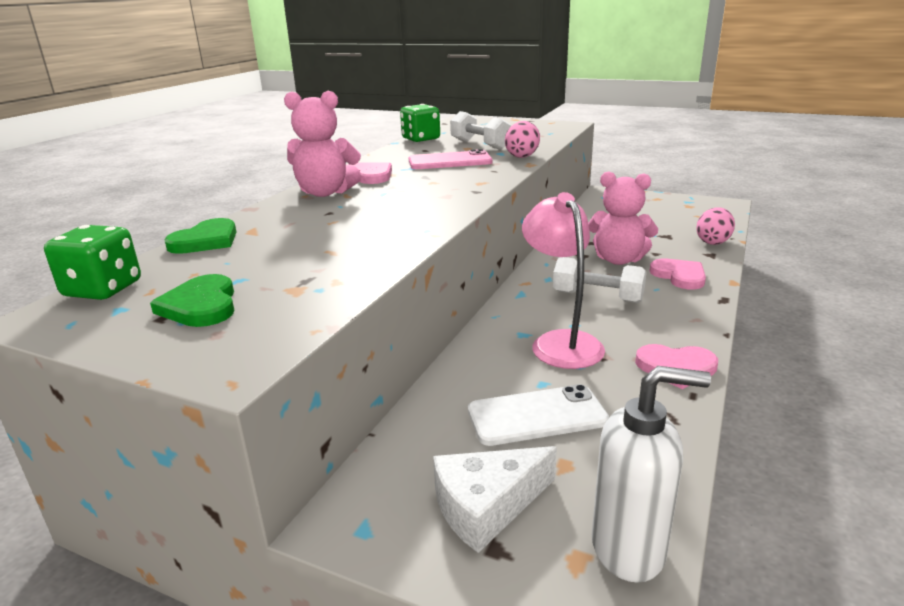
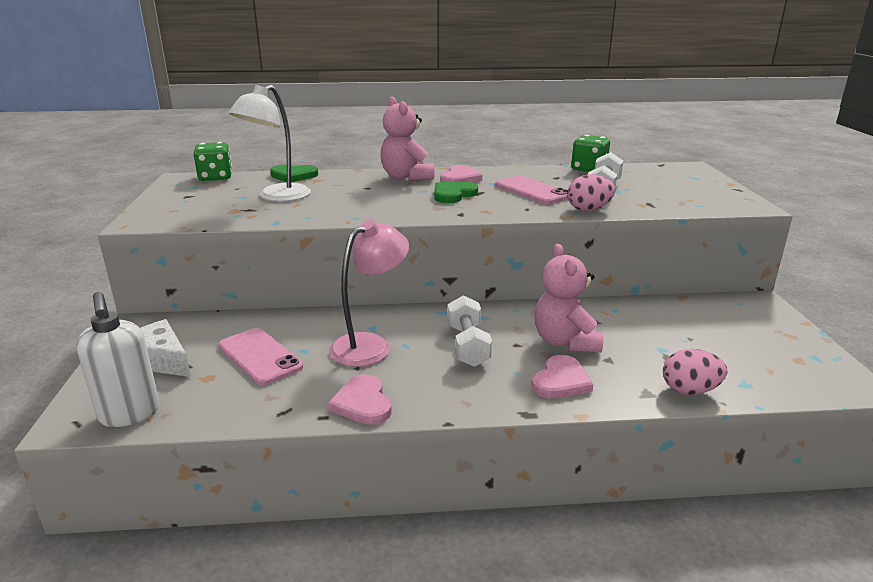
camera: 60 degrees right, 0 degrees up
green heart [150,274,235,327] -> green heart moved to [434,182,478,203]
white phone [468,384,609,446] -> pink phone [218,328,303,385]
none -> white lamp [229,85,311,202]

